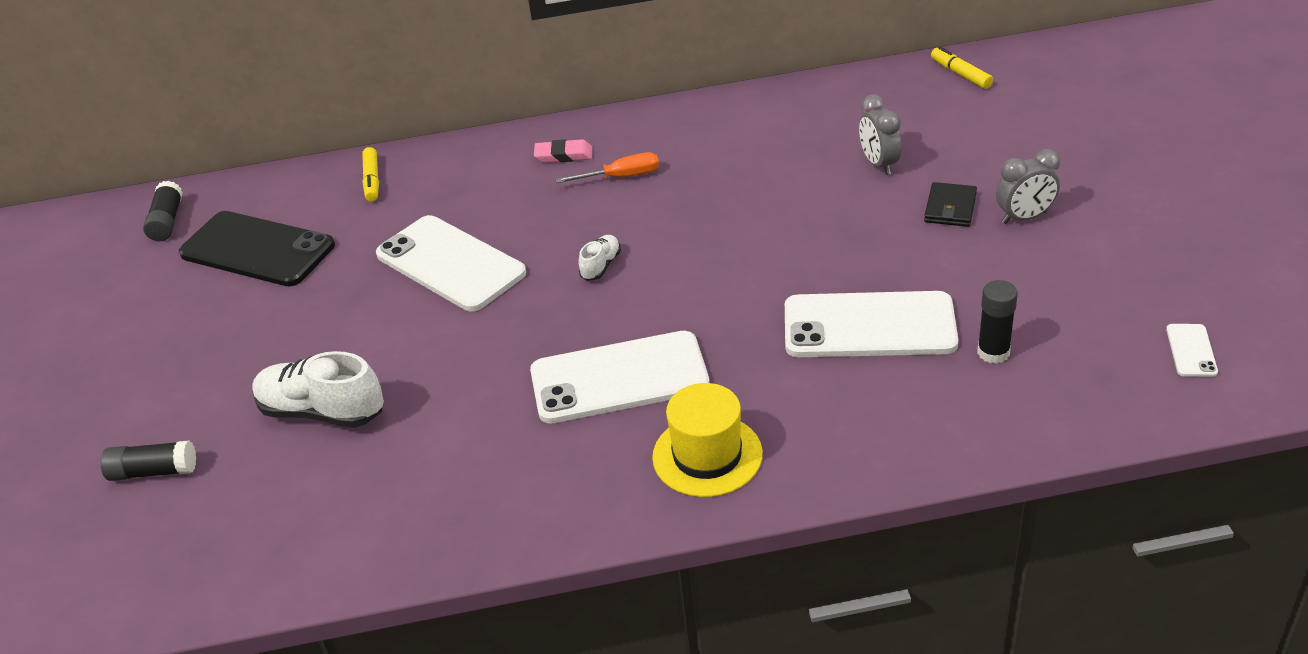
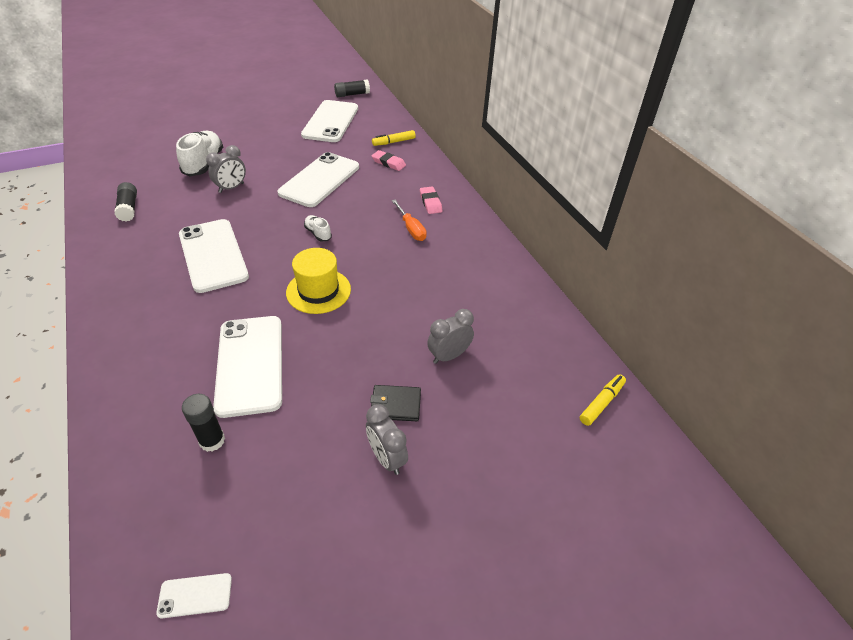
camera: 70 degrees right, 5 degrees up
black glue stick [101,440,196,481] -> black glue stick moved to [115,182,137,222]
black phone [179,211,335,286] -> white phone [301,100,358,142]
white shoe [578,235,621,281] -> white shoe turned 135 degrees counterclockwise [304,215,332,242]
yellow hat [652,383,763,497] -> yellow hat moved to [286,248,351,314]
none -> grey clock [206,145,246,193]
none -> pink eraser [372,150,406,171]

